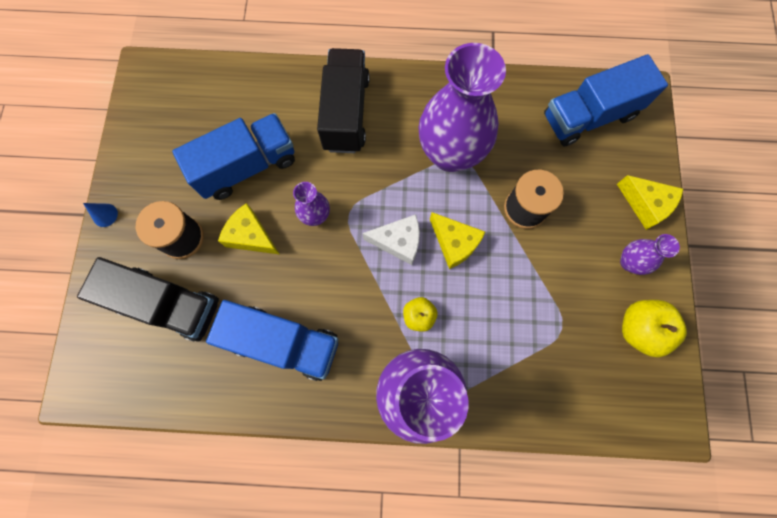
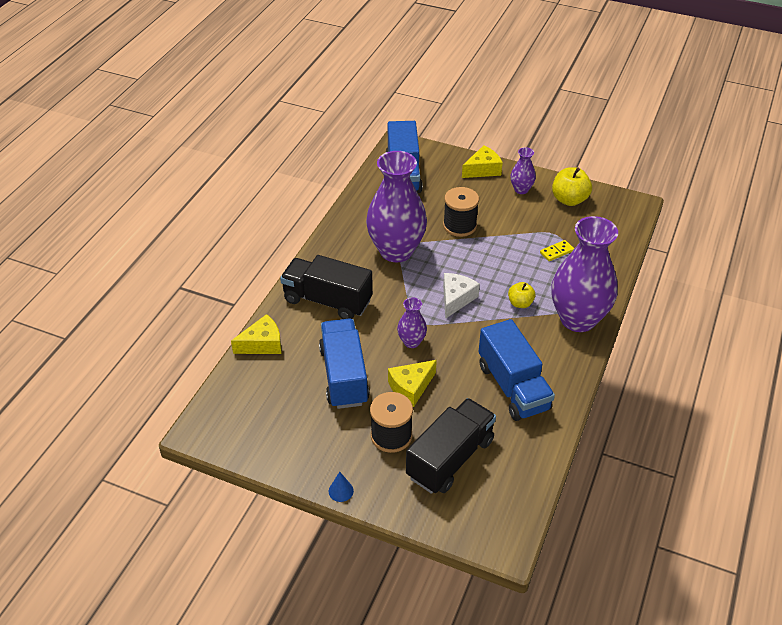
camera: 70 degrees left, 30 degrees down
blue truck [206,300,338,381] -> blue truck turned 120 degrees clockwise [478,319,555,421]
yellow cheese [430,212,485,269] -> yellow cheese moved to [231,314,281,354]
none -> yellow domino [540,240,574,261]

